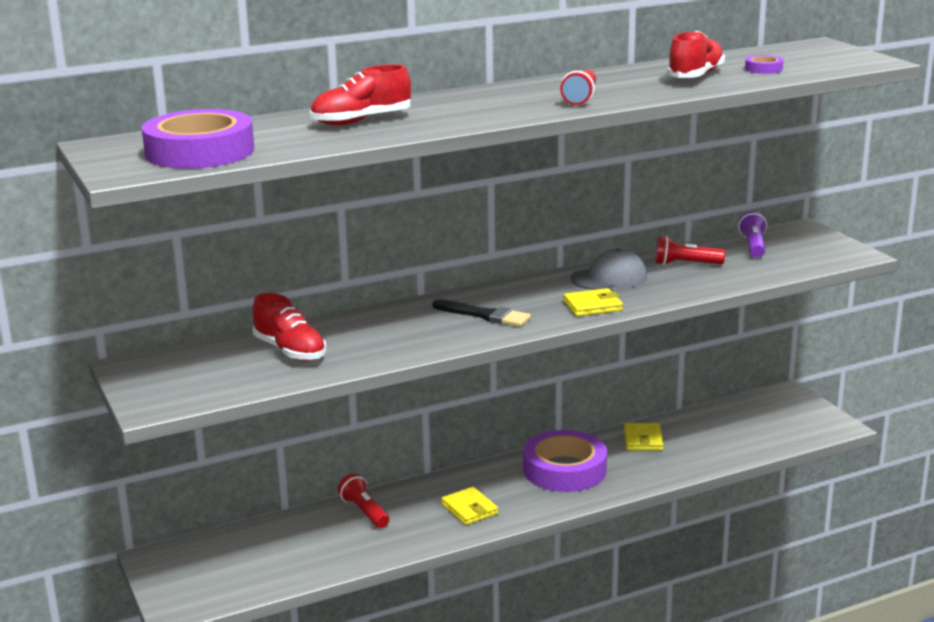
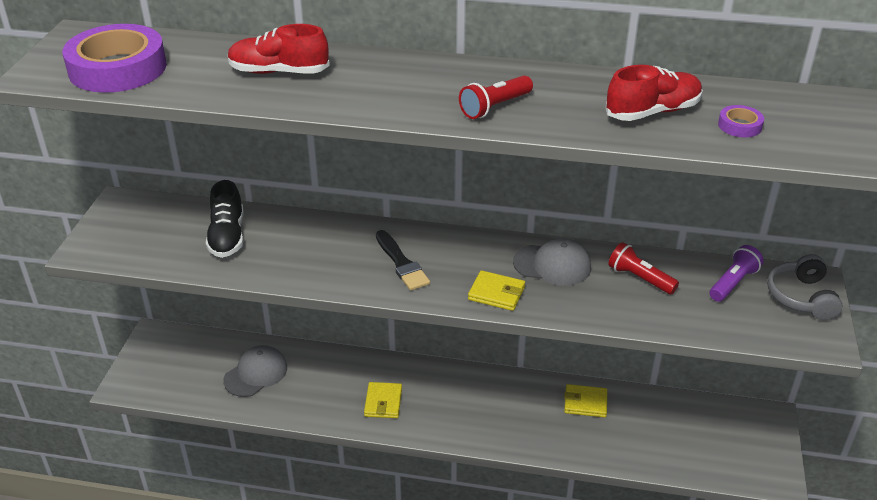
camera: 35 degrees right, 15 degrees up
red shoe [253,293,326,361] -> black shoe [206,180,244,258]
red flashlight [338,474,389,528] -> none
purple tape [523,430,607,492] -> none
yellow wallet [624,423,663,451] -> yellow wallet turned 60 degrees clockwise [564,384,607,417]
none -> grey cap [223,345,287,397]
none -> grey headphones [767,254,843,320]

